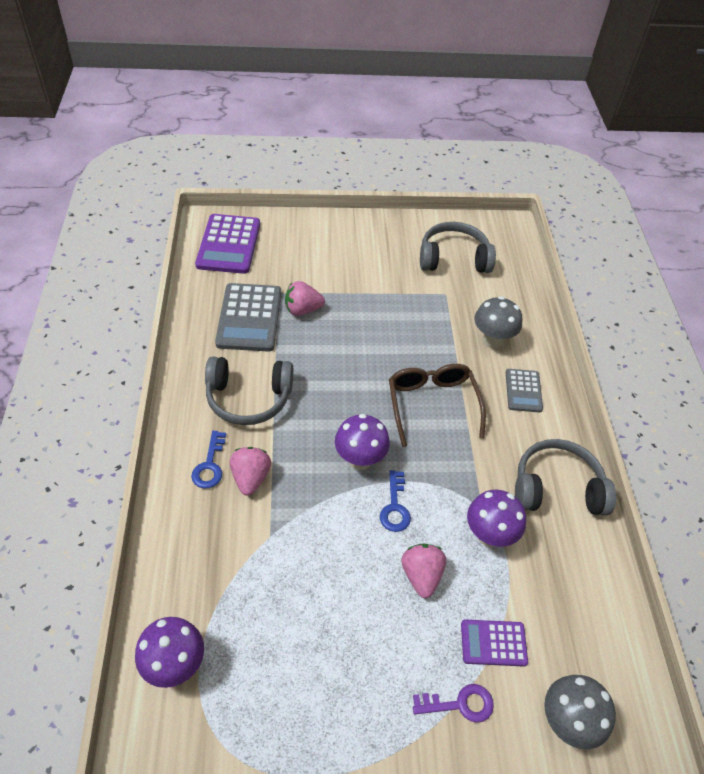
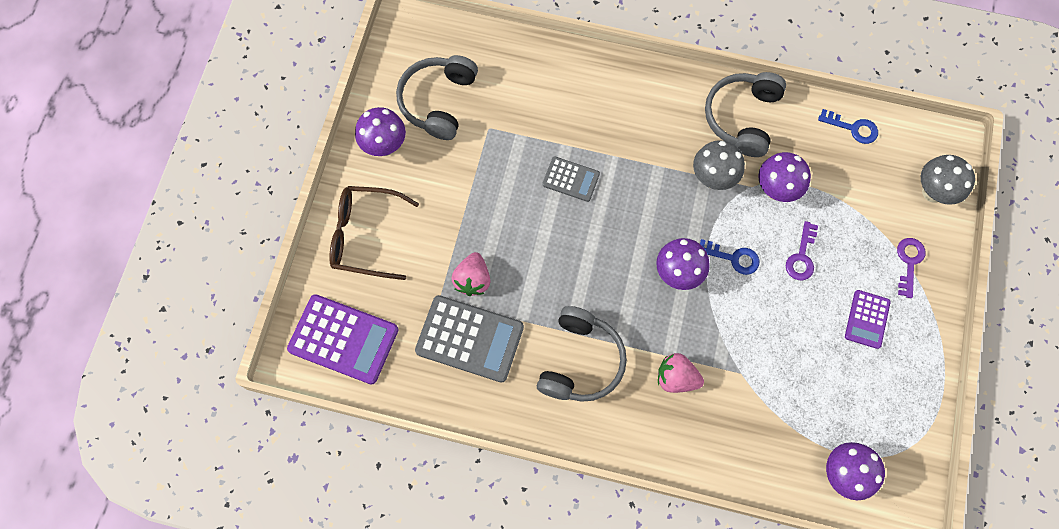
camera: 70 degrees left, 20 degrees up
blue key [191,431,226,489] -> blue key moved to [818,109,878,144]
brown glasses [389,364,486,447] -> brown glasses moved to [329,186,419,280]
pink strawberry [401,543,446,598] -> purple key [786,221,818,280]
purple calculator [461,619,528,666] -> purple calculator moved to [845,290,891,349]
grey mushroom [475,296,522,348] -> grey mushroom moved to [693,140,745,190]
grey calculator [506,369,543,412] -> grey calculator moved to [542,156,600,202]
none -> purple mushroom [355,107,406,156]

